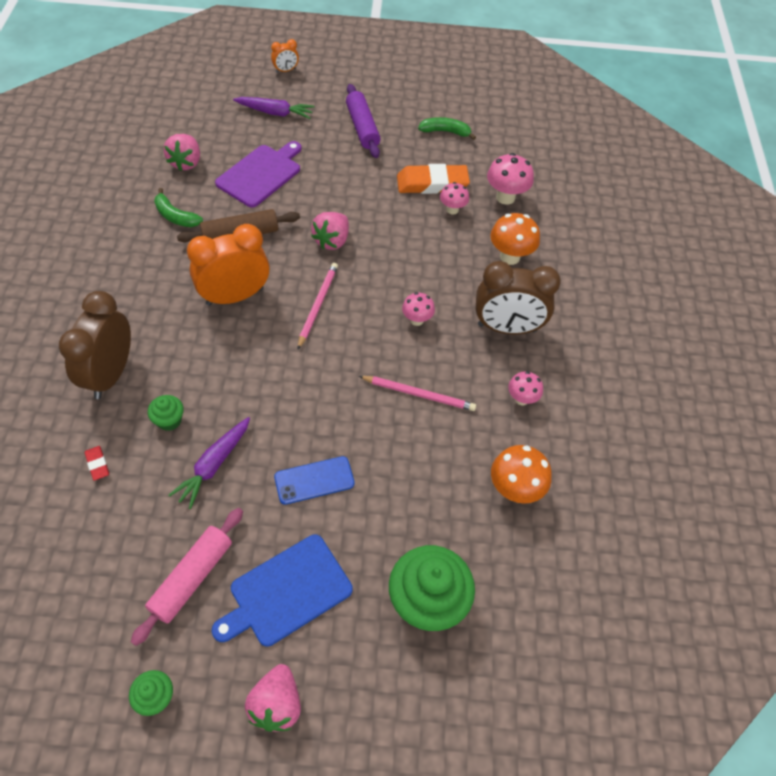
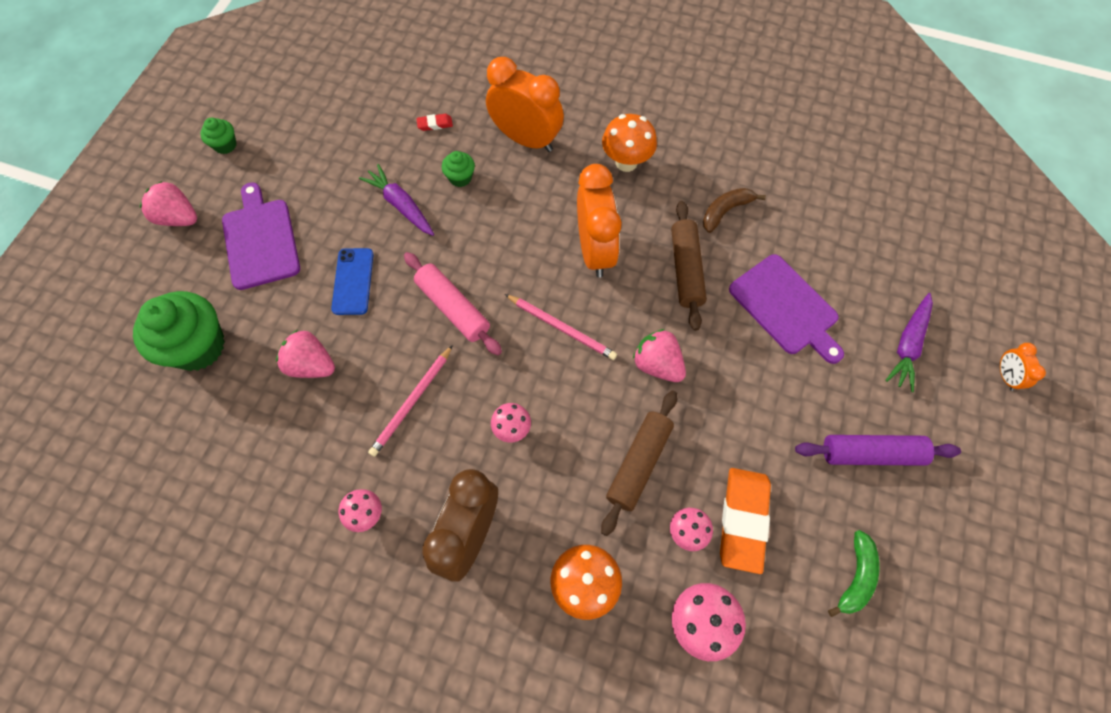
camera: 110 degrees right, 10 degrees up
brown clock [59,291,131,399] -> orange clock [486,57,564,152]
pink rolling pin [131,508,243,646] -> pink rolling pin moved to [404,252,502,355]
green banana [154,188,203,227] -> brown banana [703,188,766,233]
pink strawberry [164,134,200,171] -> pink strawberry moved to [276,330,335,378]
blue cutting board [212,534,353,647] -> purple cutting board [222,182,300,290]
orange mushroom [491,445,552,504] -> orange mushroom moved to [602,114,657,172]
none -> brown rolling pin [601,391,677,536]

